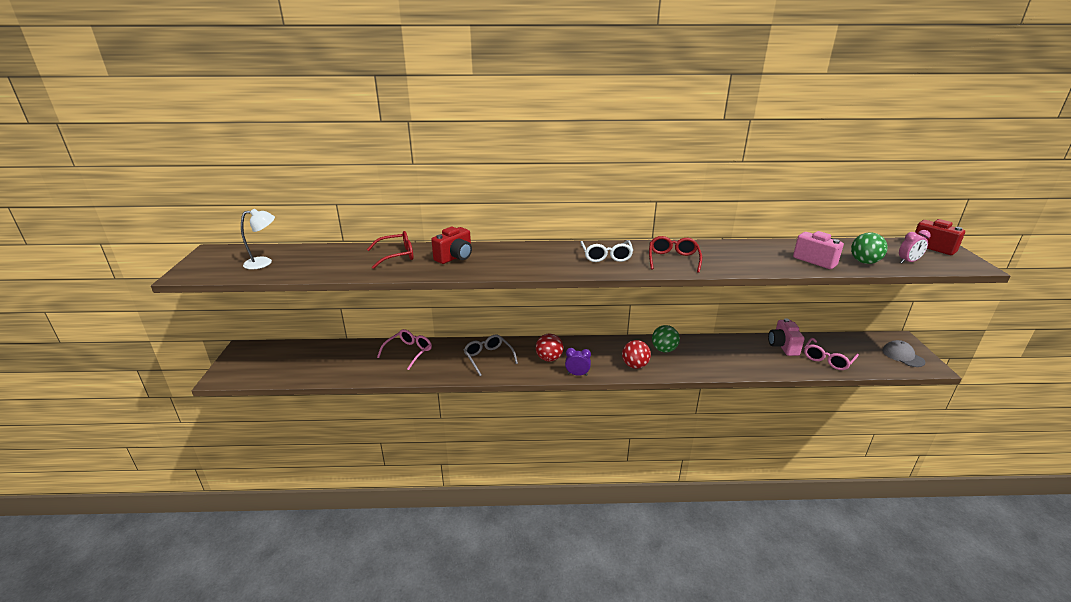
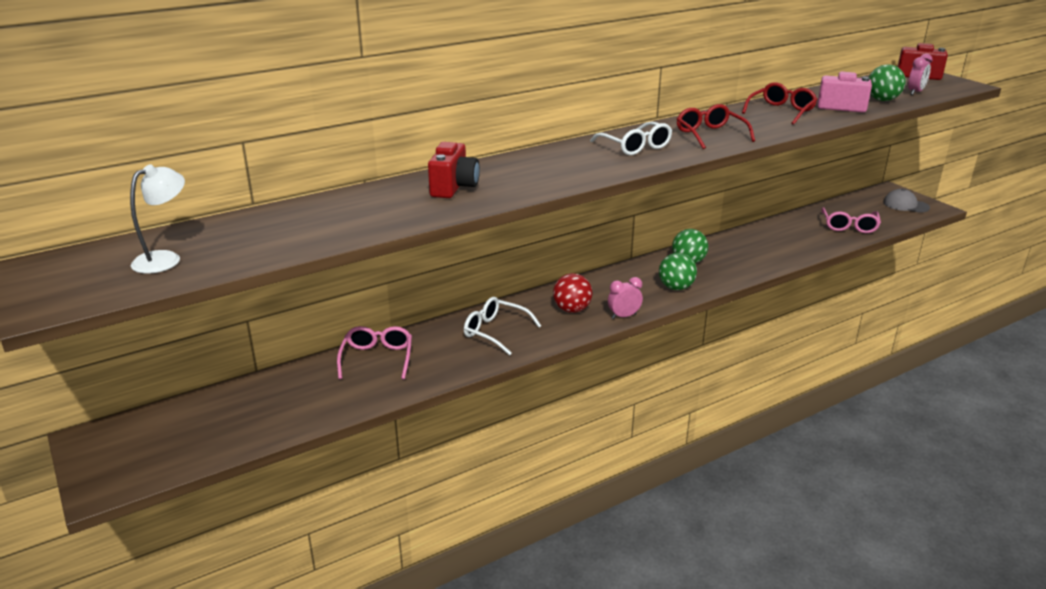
camera: 30 degrees left, 0 degrees up
red glasses [367,231,413,269] -> red glasses moved to [742,82,817,125]
grey glasses [464,334,518,376] -> white glasses [464,297,541,356]
purple clock [565,348,591,376] -> pink clock [608,277,643,319]
red ball [622,340,651,369] -> green ball [659,253,697,290]
pink camera [768,318,805,356] -> none

